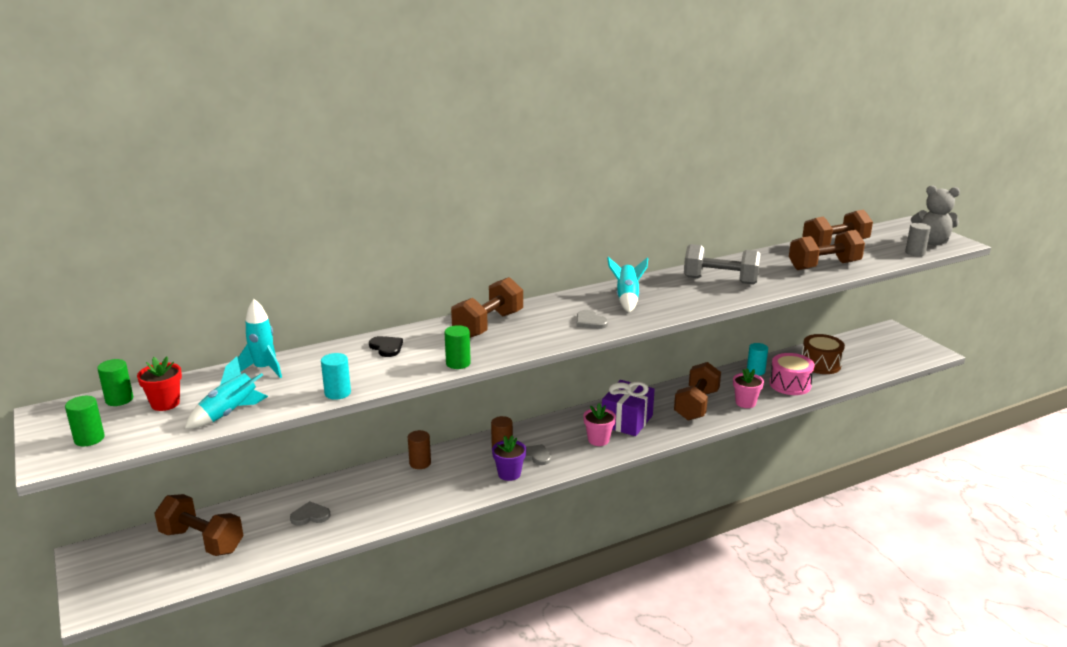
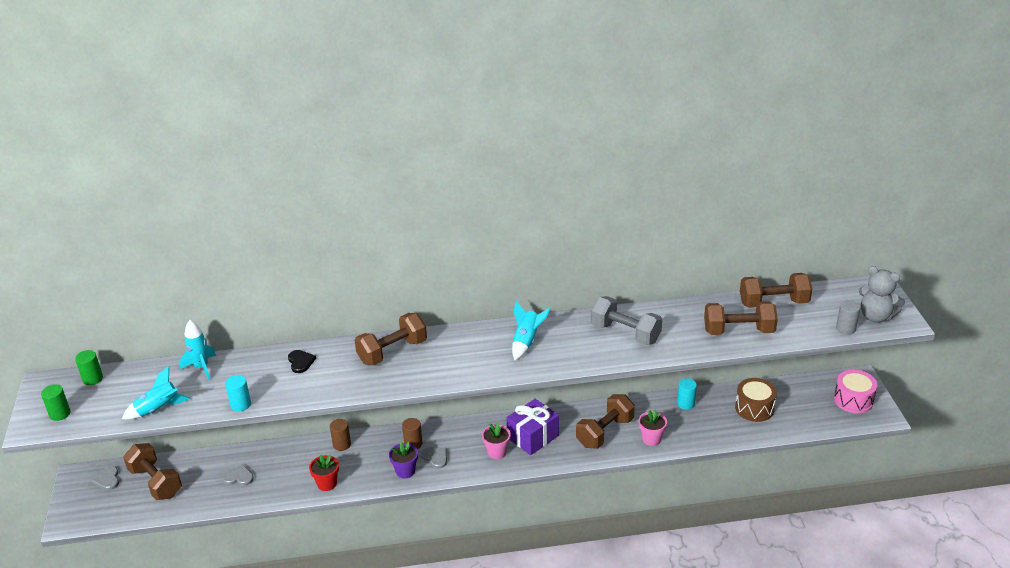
camera: 20 degrees right, 10 degrees up
red flower pot [137,357,182,411] -> red flower pot moved to [309,455,339,491]
green cylinder [444,325,471,369] -> none
grey heart [576,310,608,329] -> grey heart moved to [92,466,119,490]
pink drum [769,353,815,395] -> pink drum moved to [834,370,877,413]

